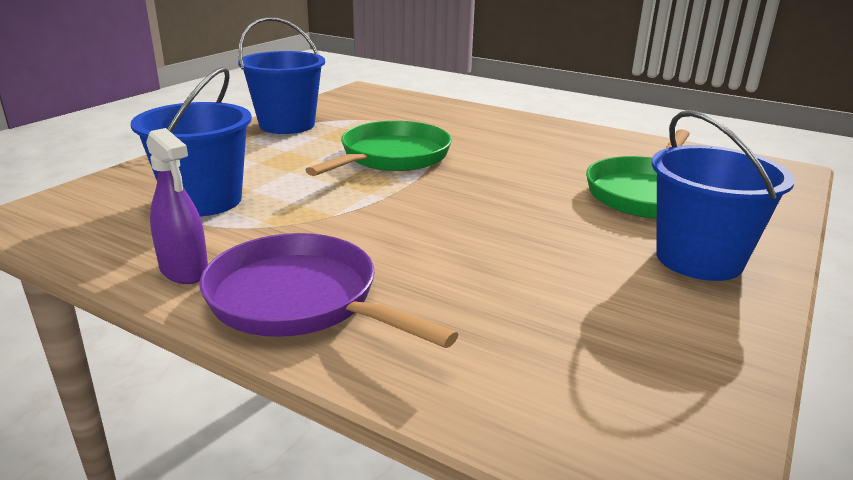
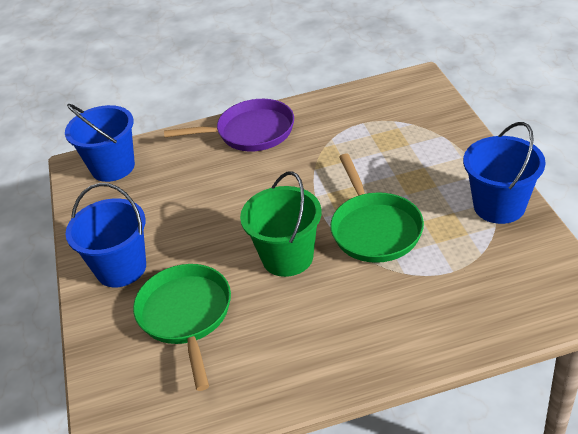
camera: 140 degrees right, 15 degrees up
blue bucket [131,67,252,216] -> blue bucket moved to [65,104,135,182]
purple spray bottle [146,128,208,284] -> none
none -> green bucket [240,171,322,277]

